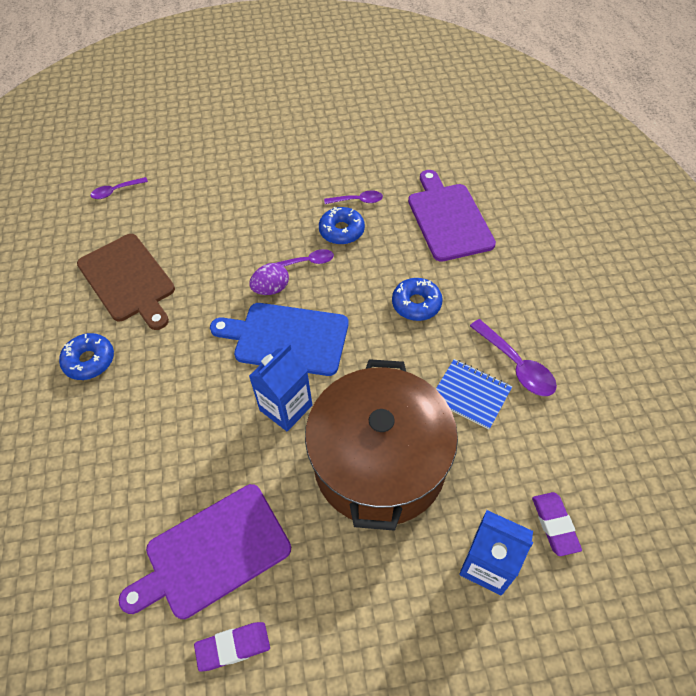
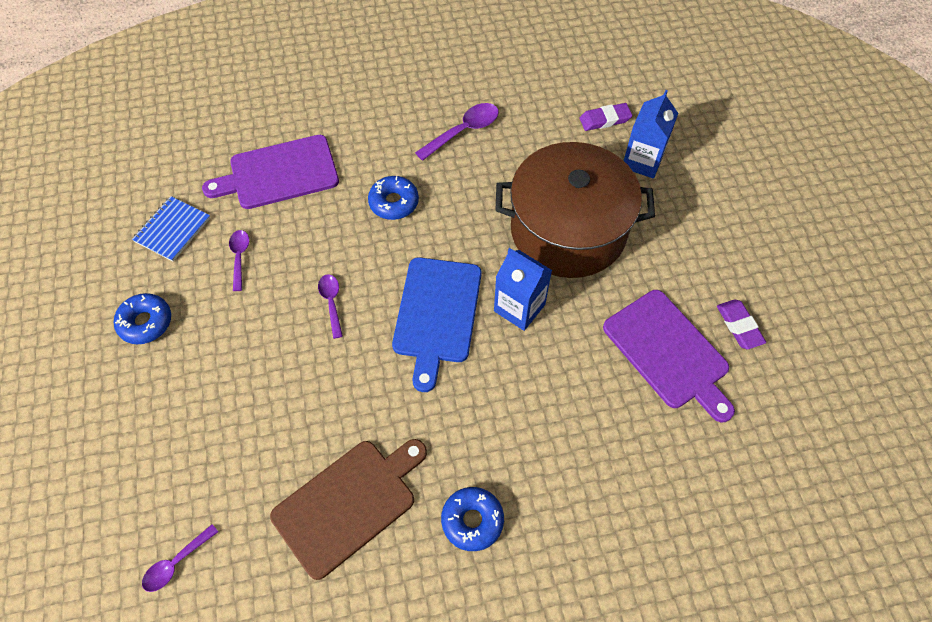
camera: 95 degrees left, 5 degrees up
purple spoon [90,177,148,199] -> purple spoon turned 75 degrees clockwise [142,524,218,592]
purple egg [249,263,289,295] -> none
blue donut [319,207,365,245] -> blue donut moved to [114,293,171,344]
blue notebook [436,359,512,429] -> blue notebook moved to [132,196,210,261]

